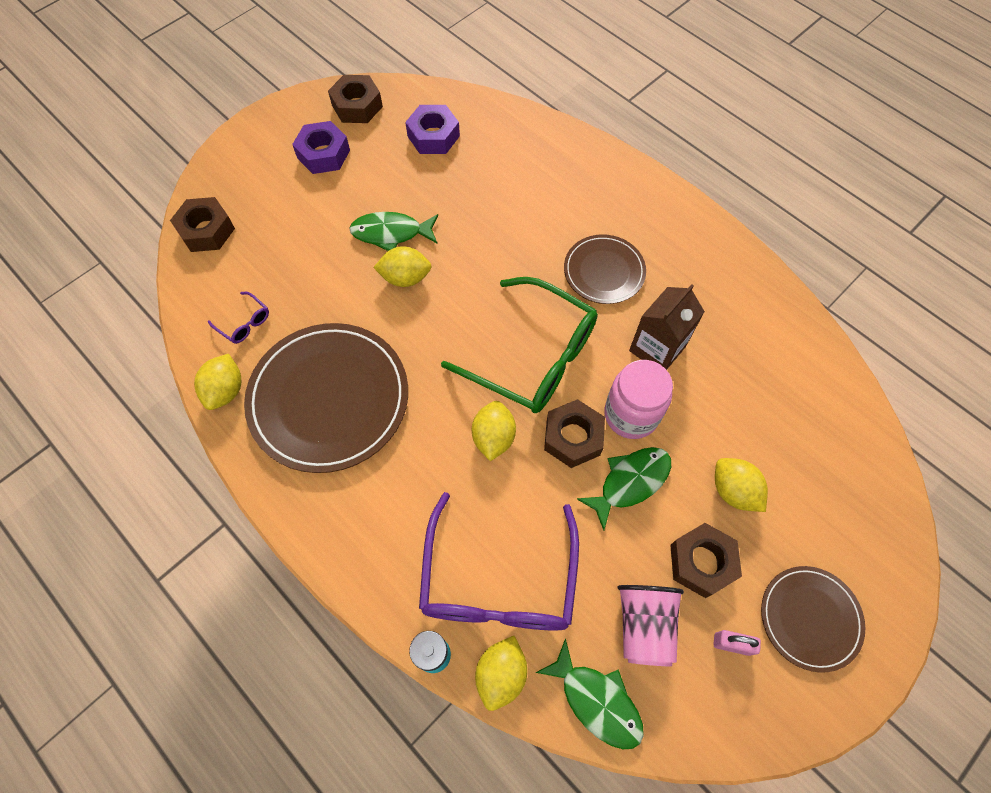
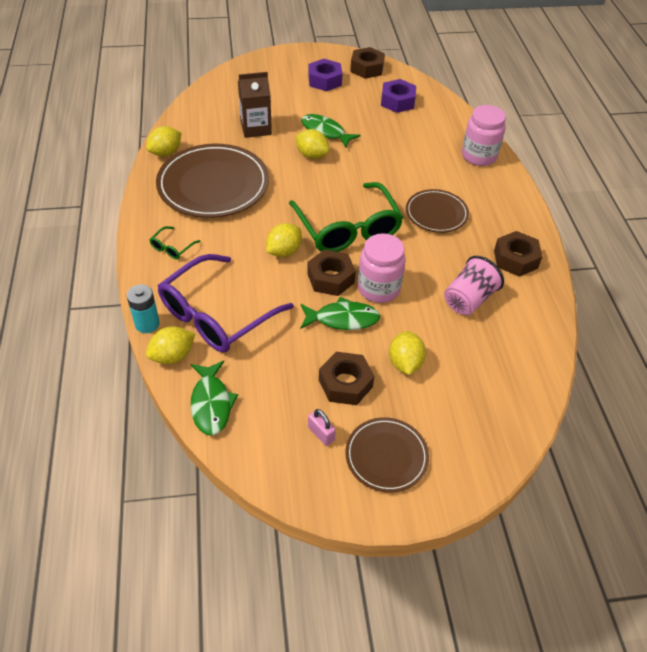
camera: 35 degrees right, 15 degrees down
brown nut [170,197,235,252] -> brown nut moved to [494,231,543,277]
purple glasses [208,292,269,344] -> none
pink cup [617,585,684,666] -> pink cup moved to [444,256,504,315]
brown carton [629,284,705,370] -> brown carton moved to [238,72,272,138]
none -> green glasses [149,226,201,259]
none -> pink jar [462,105,506,166]

